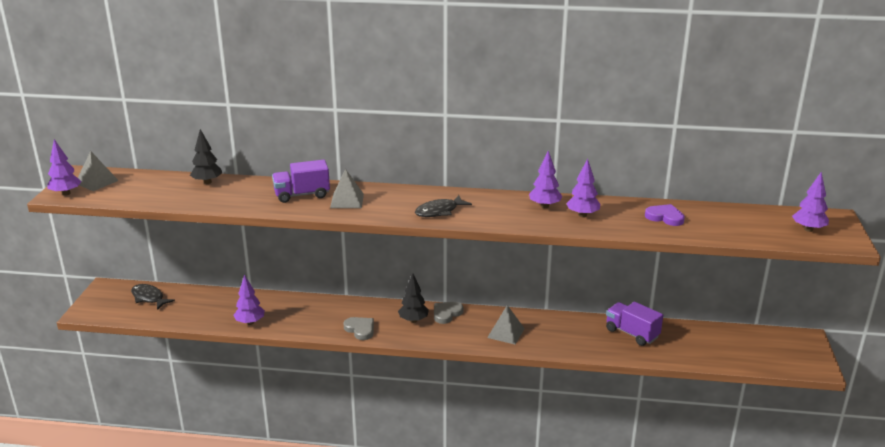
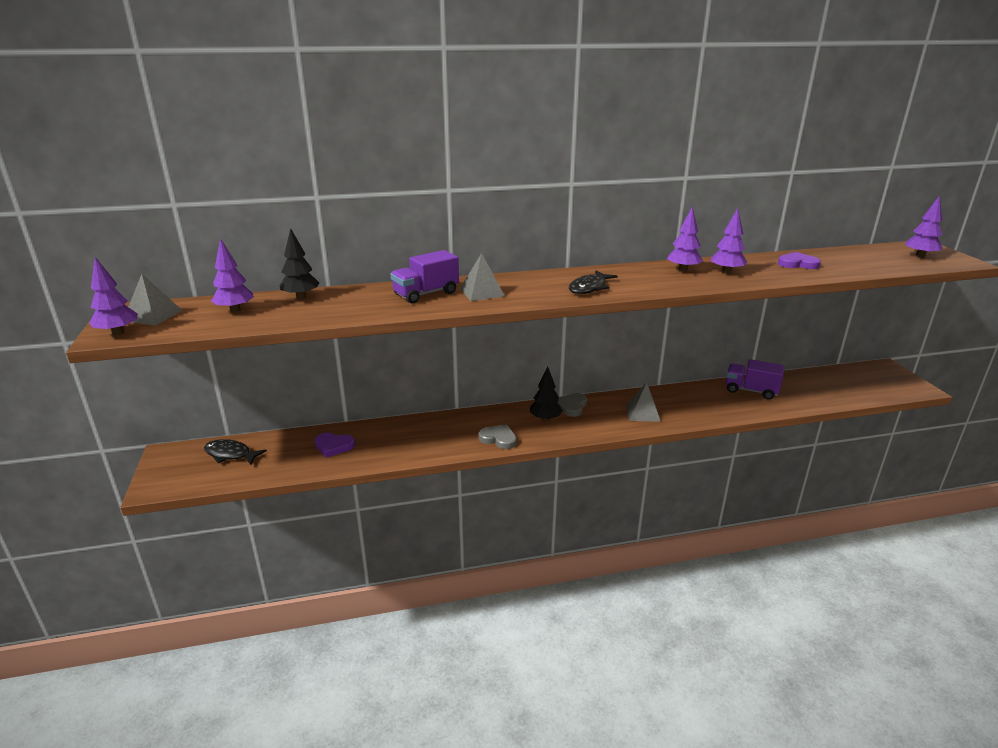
camera: 20 degrees left, 0 degrees up
purple tree [234,275,265,325] -> purple tree moved to [211,238,254,313]
none -> purple heart [315,432,355,458]

